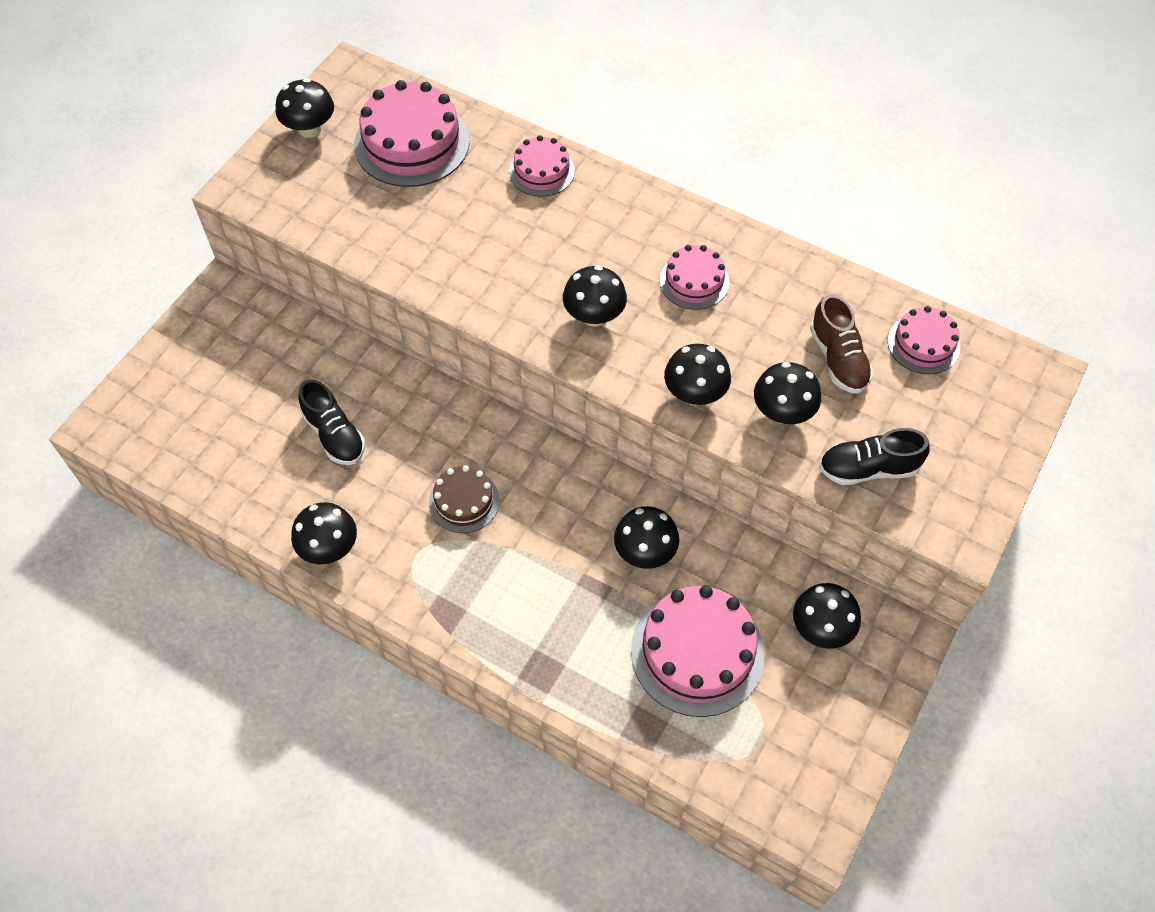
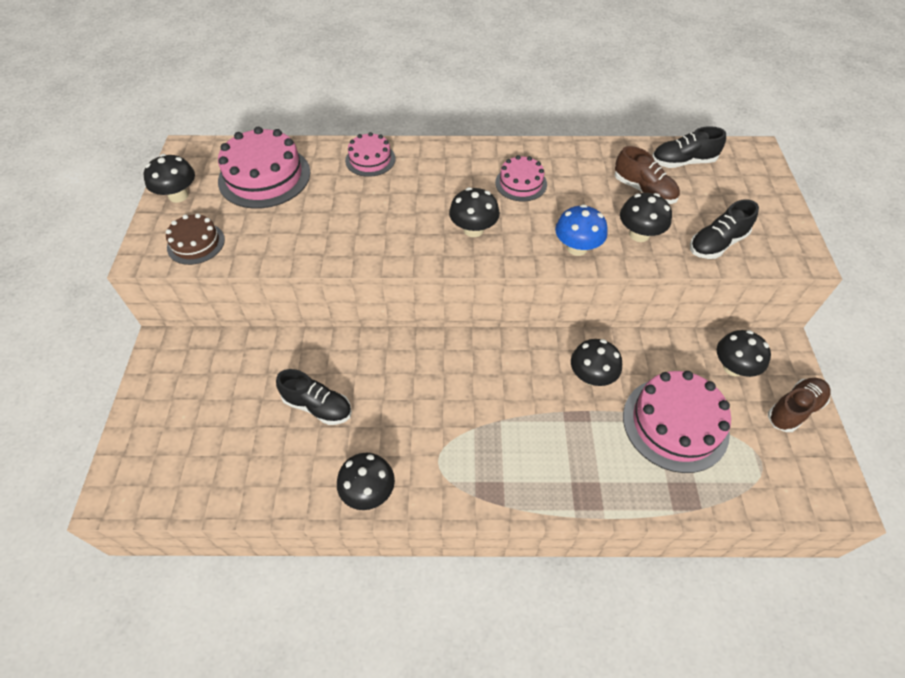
camera: 30 degrees left, 5 degrees down
brown cake [429,465,500,533] -> brown cake moved to [166,213,225,265]
black mushroom [664,344,731,405] -> blue mushroom [555,204,607,256]
pink cake [888,306,960,374] -> black shoe [652,126,726,168]
none -> brown shoe [768,378,831,432]

